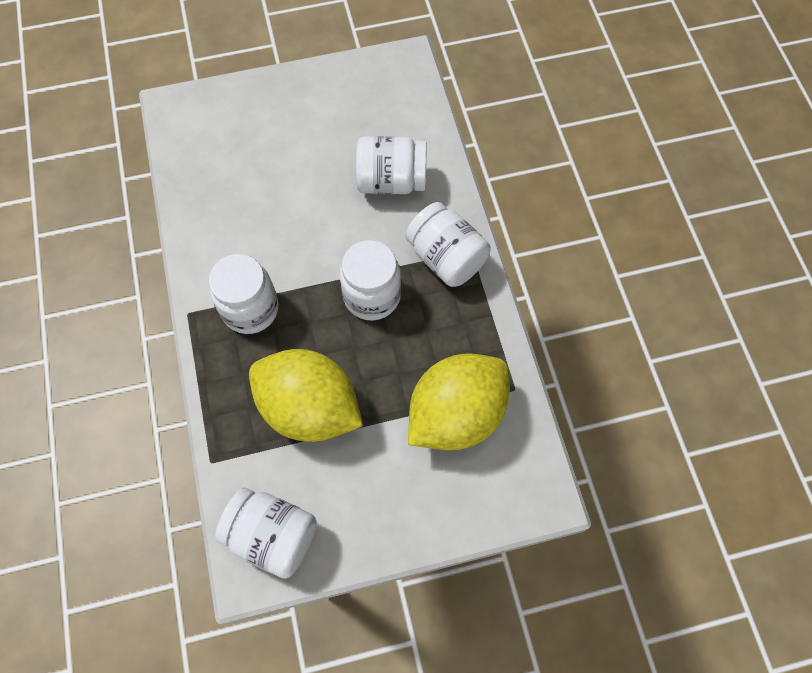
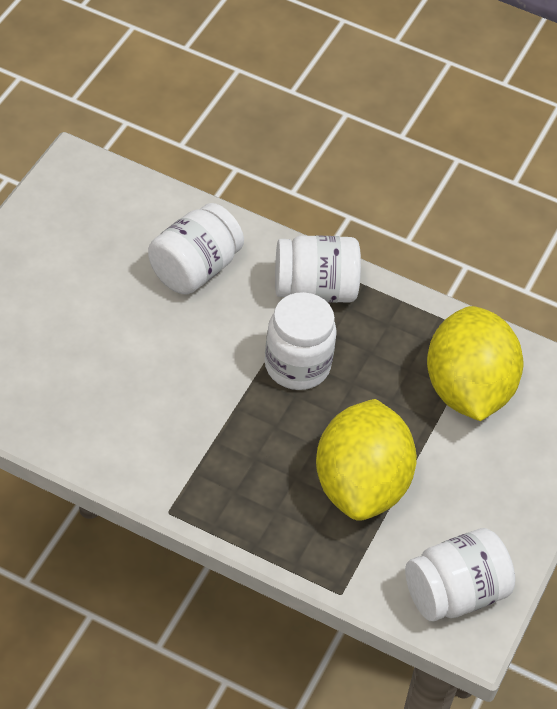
camera: 55 degrees left, 15 degrees down
white jar [209,254,278,334] -> none
yellow lemon [249,349,363,442] -> yellow lemon turned 60 degrees counterclockwise [316,399,417,521]

